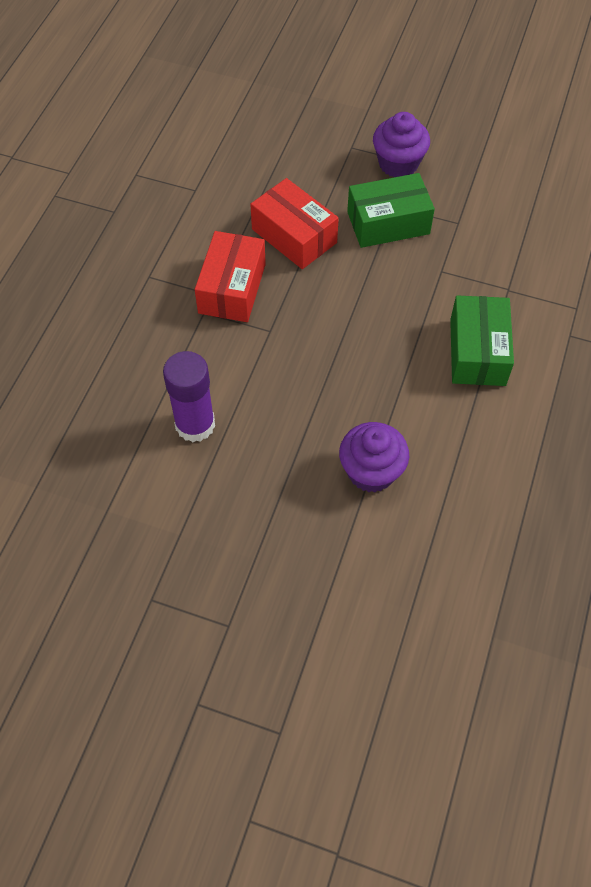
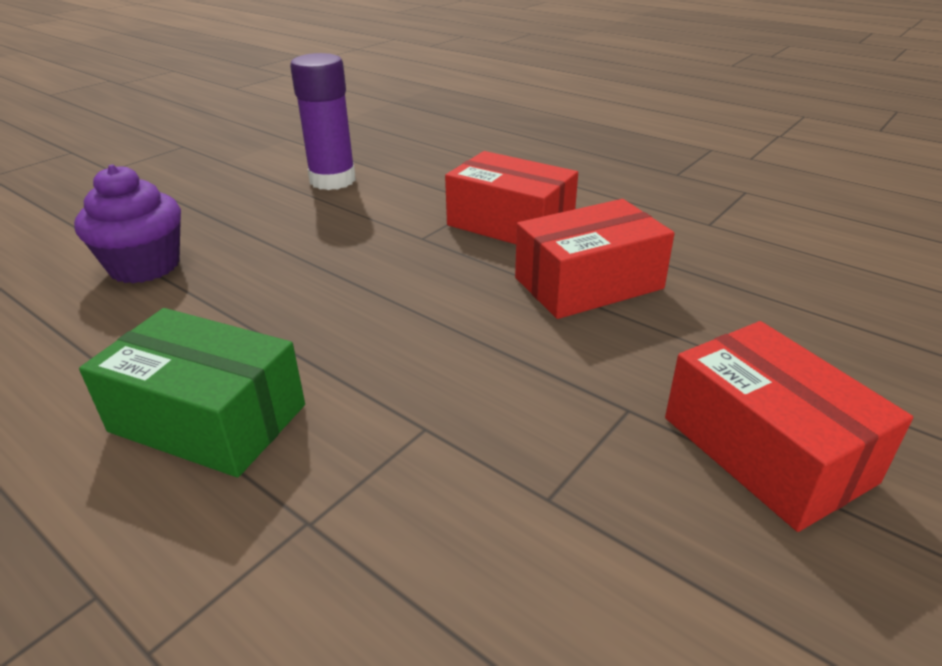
camera: 110 degrees right, 25 degrees down
green box [347,173,435,248] -> none
purple cupcake [373,112,430,177] -> red box [665,321,913,532]

